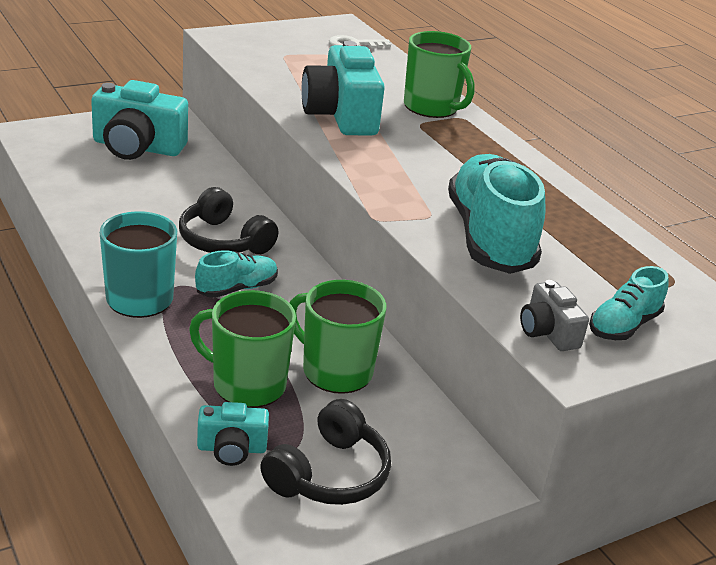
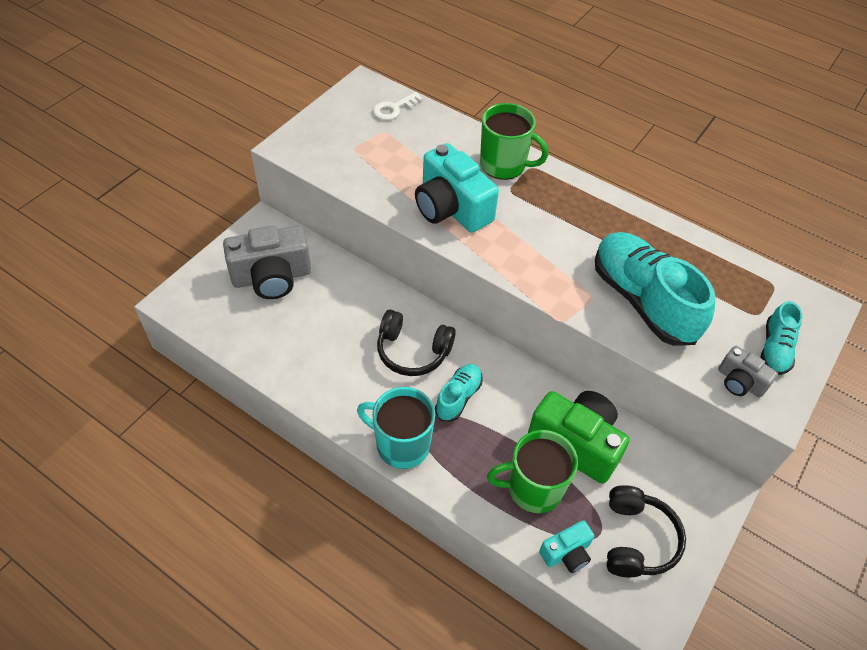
camera: 25 degrees left, 20 degrees up
turquoise camera [91,80,188,160] -> grey camera [223,225,311,299]
green mug [290,280,386,394] -> green camera [528,391,630,484]

